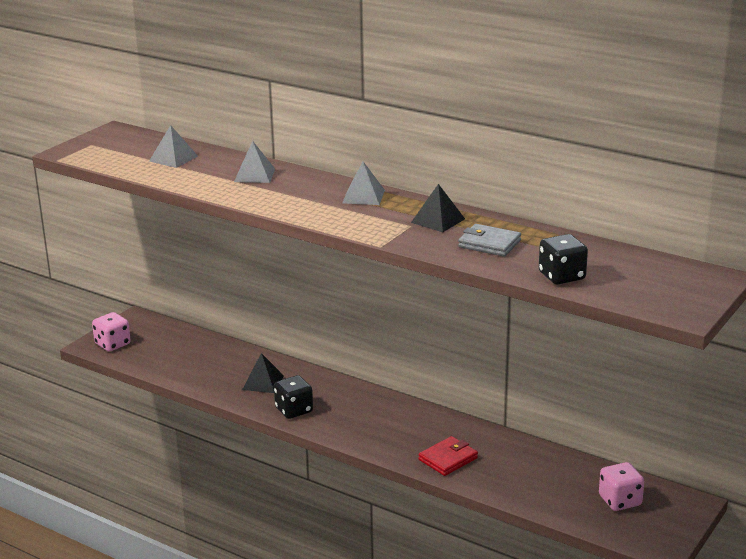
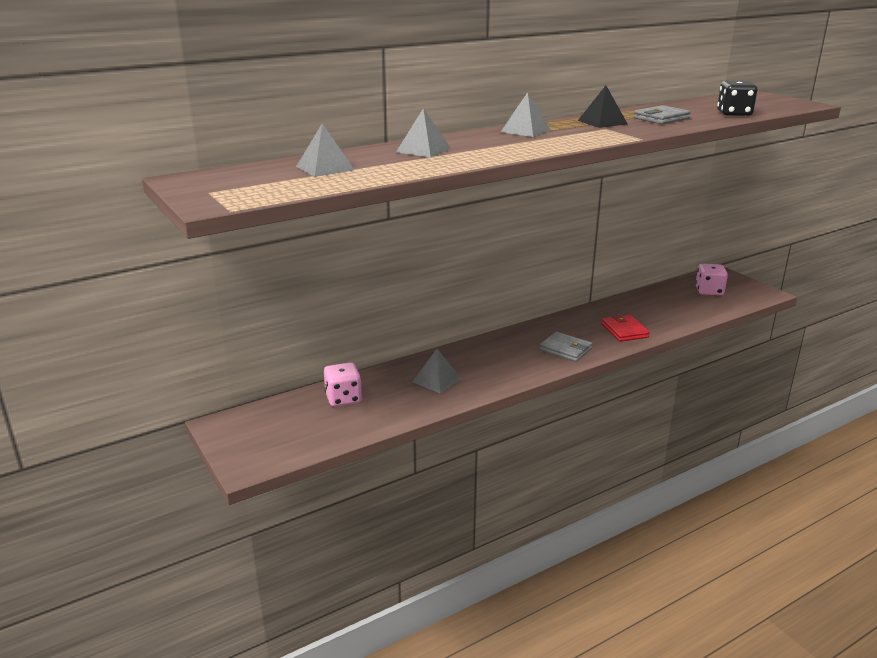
camera: 65 degrees left, 0 degrees up
pink dice [92,312,131,352] -> pink dice moved to [324,362,362,407]
black pyramid [242,353,284,393] -> grey pyramid [413,349,462,394]
black dice [274,375,313,419] -> none
none -> grey wallet [540,332,592,362]

